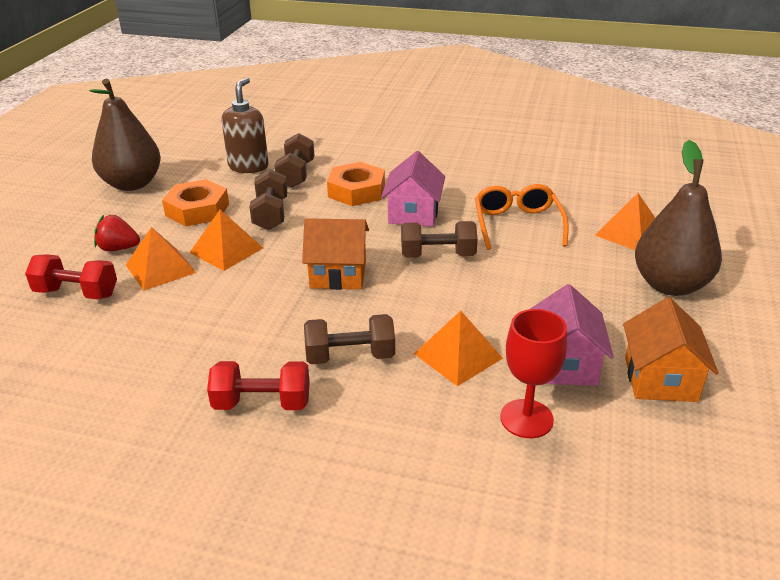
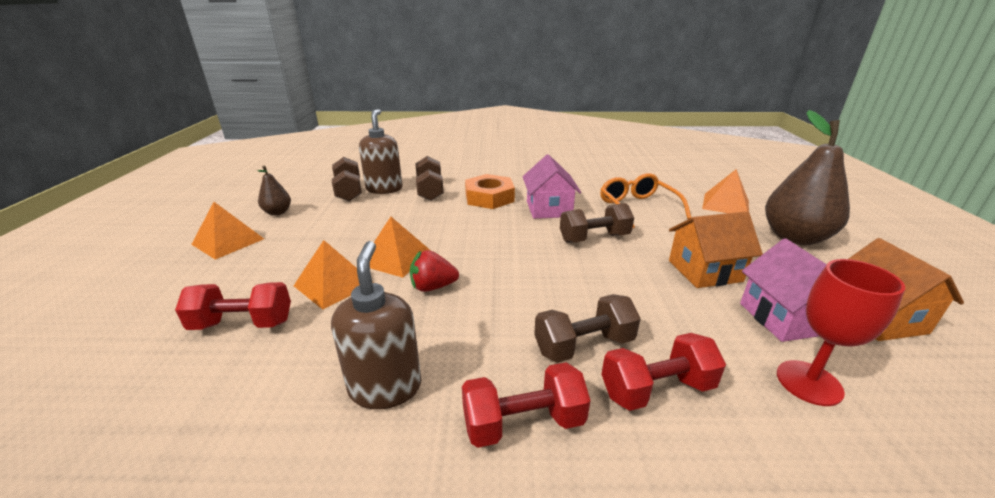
camera: 15 degrees left, 5 degrees down
brown pear [89,79,161,191] -> brown pear [257,166,291,216], size x0.48
red strawberry [94,214,140,251] -> red strawberry moved to [410,250,459,292]
orange nut [162,179,229,226] -> none
brown dumbbell [249,169,287,230] -> brown dumbbell moved to [332,157,362,202]
orange house [302,218,369,290] -> orange house moved to [669,211,763,288]
orange pyramid [414,311,503,386] -> orange pyramid moved to [191,202,264,260]
none -> brown soap dispenser [331,241,422,409]
none -> red dumbbell [601,333,726,411]

